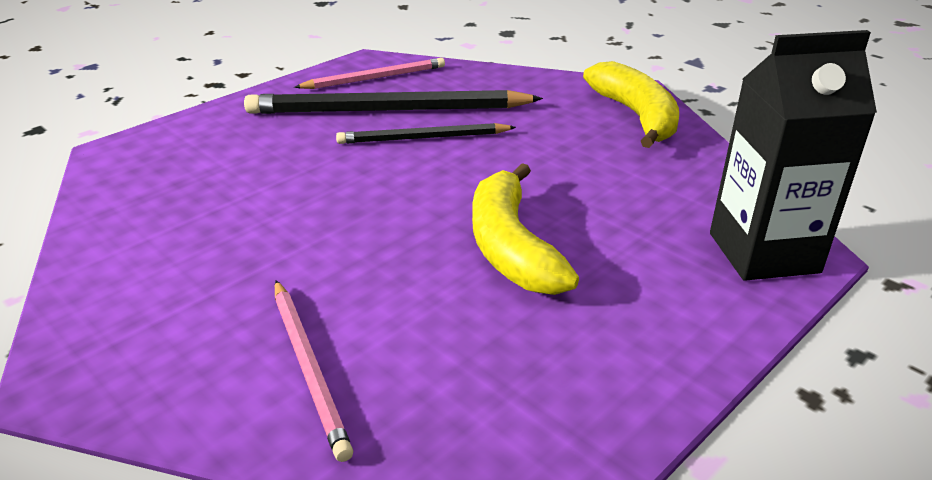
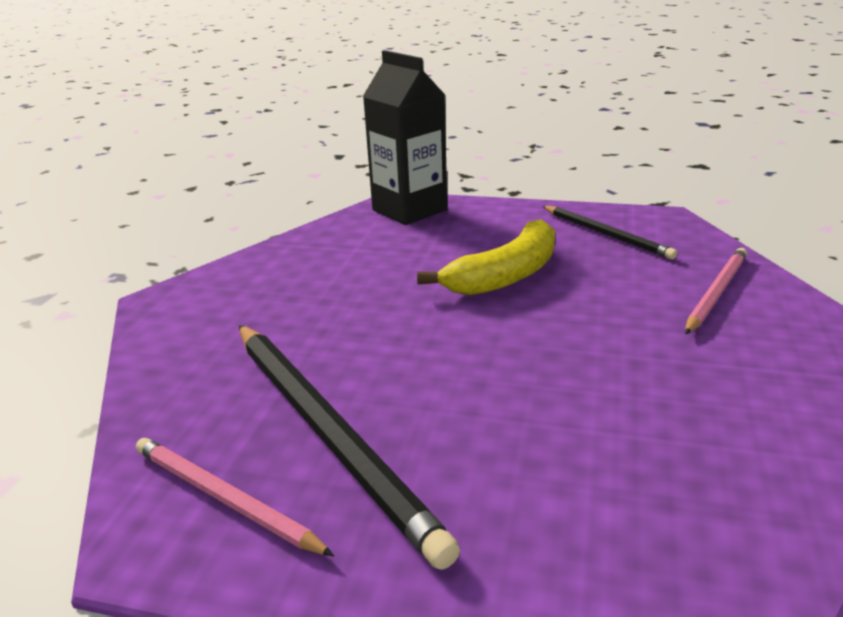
camera: 120 degrees left, 5 degrees down
black pencil [336,123,516,144] -> black pencil moved to [542,206,677,260]
yellow banana [583,61,679,148] -> none

